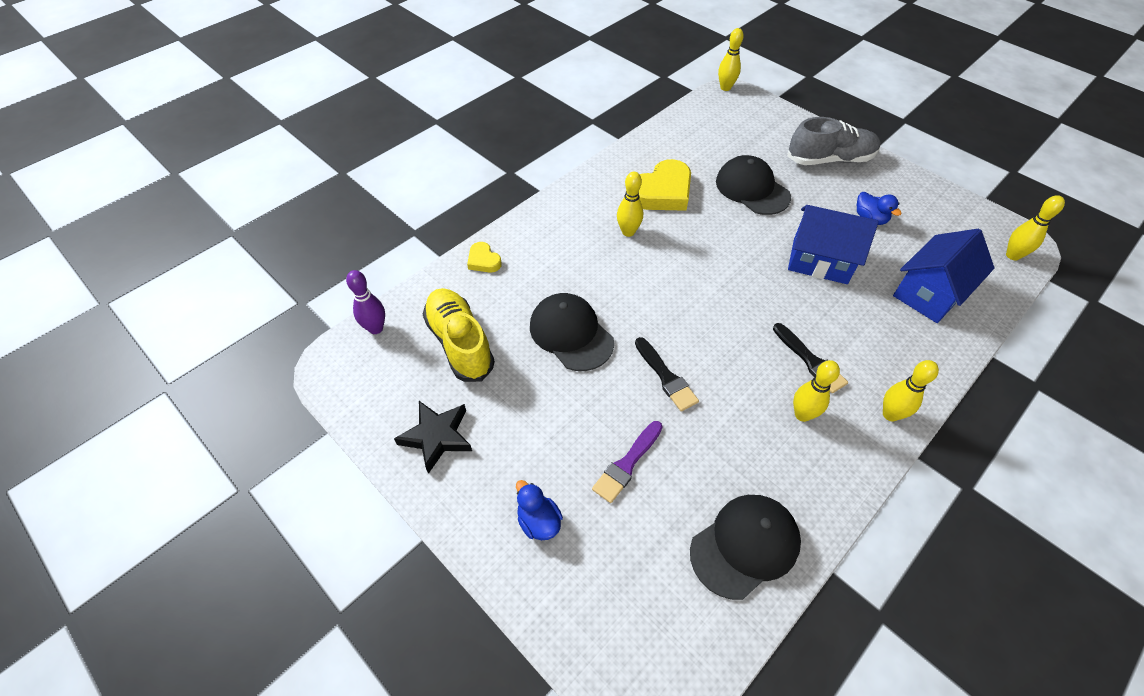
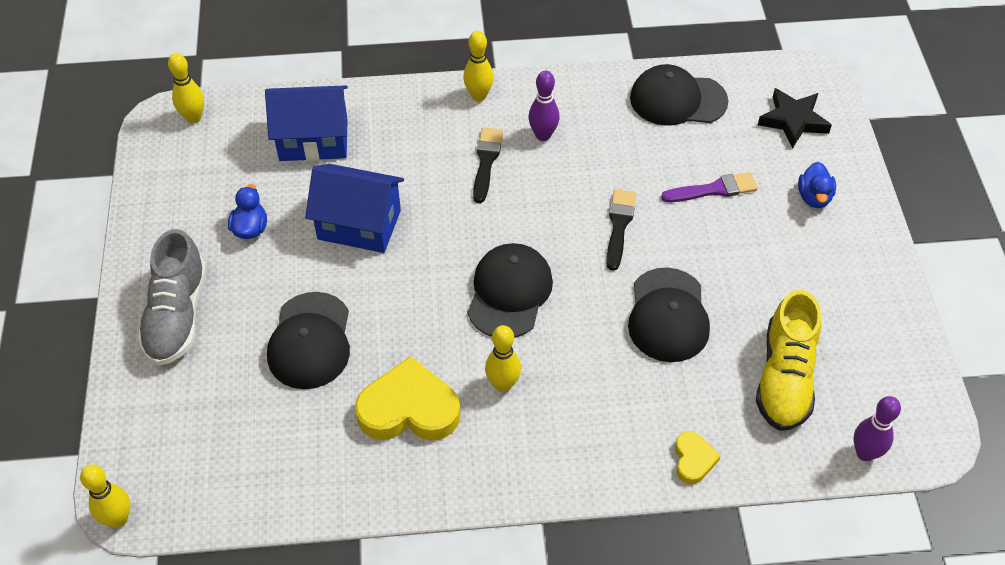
camera: 140 degrees left, 0 degrees up
black star [394,401,472,474] -> black star moved to [758,88,832,148]
grey shoe [787,117,880,165] -> grey shoe turned 120 degrees counterclockwise [137,229,207,366]
blue house [788,205,879,284] -> blue house turned 45 degrees counterclockwise [305,164,404,253]
yellow bowling pin [793,360,840,422] -> purple bowling pin [528,71,560,141]
none -> black cap [467,243,553,338]

